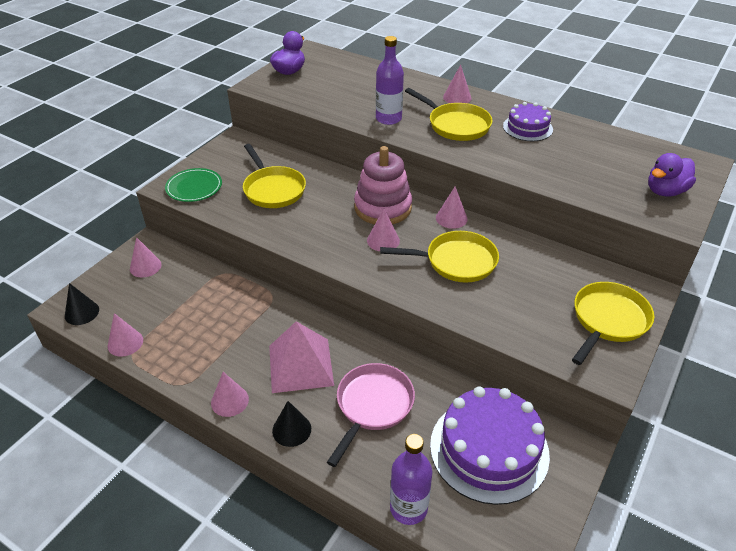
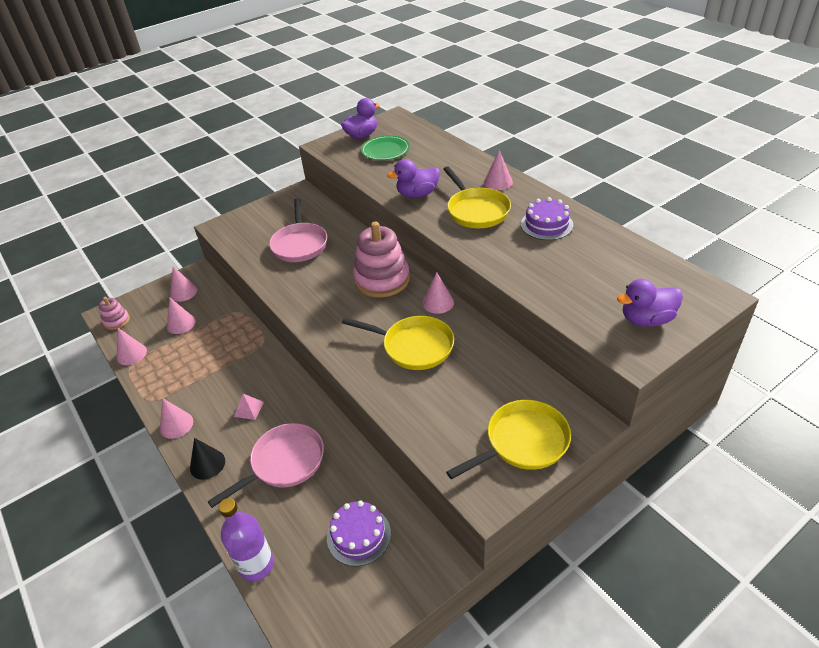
camera: 25 degrees right, 0 degrees up
black cone [65,283,99,325] -> pink stacking toy [99,297,130,330]
green plate [165,168,222,202] -> green plate moved to [361,135,410,160]
yellow pan [243,144,306,208] -> pink pan [269,198,327,262]
pink pyramid [269,321,334,393] -> pink pyramid [234,394,264,420], size x0.41
pink cone [367,209,400,251] -> pink cone moved to [167,298,196,334]
purple bottle [376,36,404,125] -> purple duck [387,159,440,198]
purple cake [430,386,550,505] -> purple cake [327,501,391,567], size x0.55

